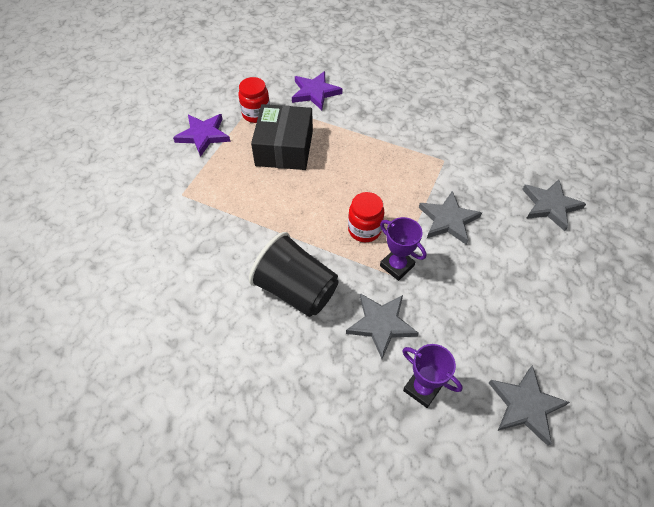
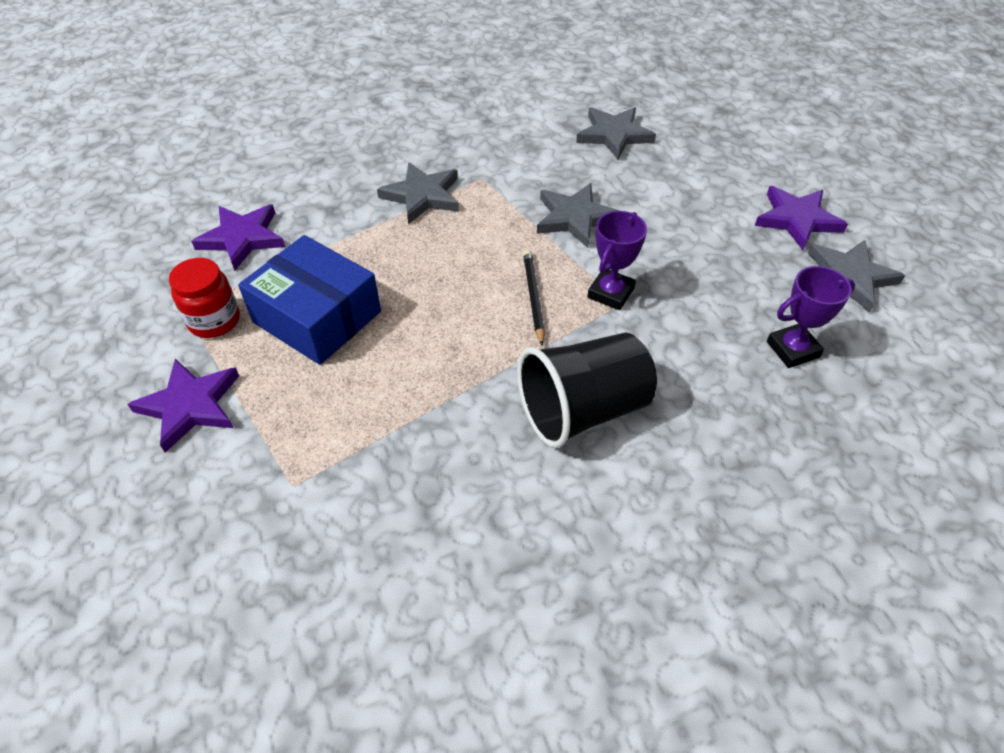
camera: 60 degrees left, 5 degrees down
black box [251,104,313,170] -> blue box [238,235,381,365]
grey star [346,293,419,359] -> grey star moved to [377,162,459,224]
red jar [348,192,385,242] -> black pencil [523,249,545,346]
purple trophy [380,217,426,281] -> purple trophy turned 45 degrees counterclockwise [587,211,647,310]
none -> purple star [755,186,848,250]

